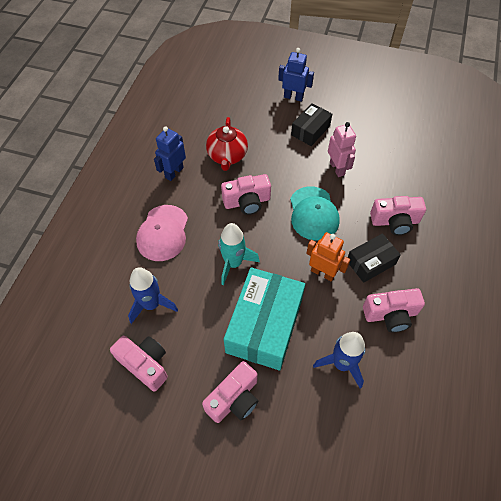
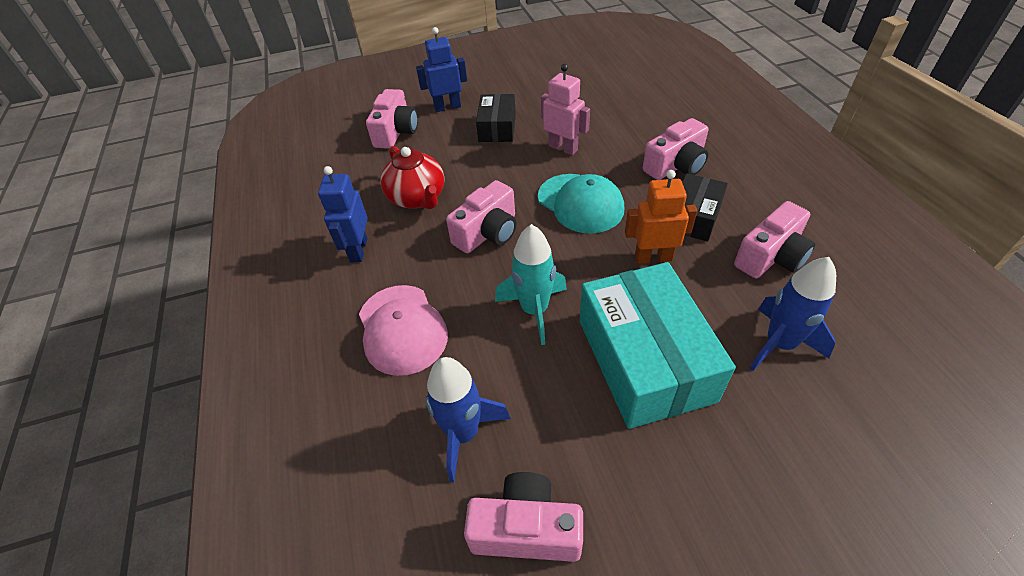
camera: 30 degrees left, 10 degrees down
pink camera [202,361,258,423] -> pink camera moved to [366,89,418,149]

